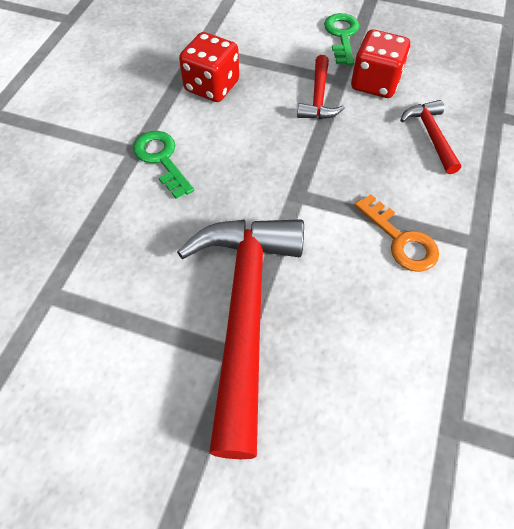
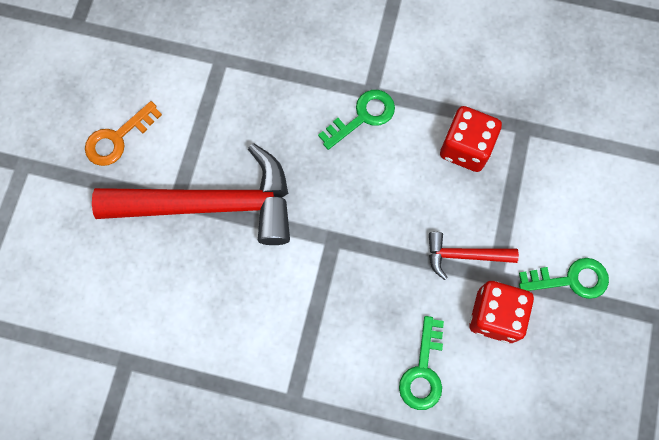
camera: 85 degrees right, 15 degrees up
orange key [354,194,439,272] -> orange key moved to [85,101,162,166]
red hammer [400,100,461,174] -> green key [399,316,444,410]

